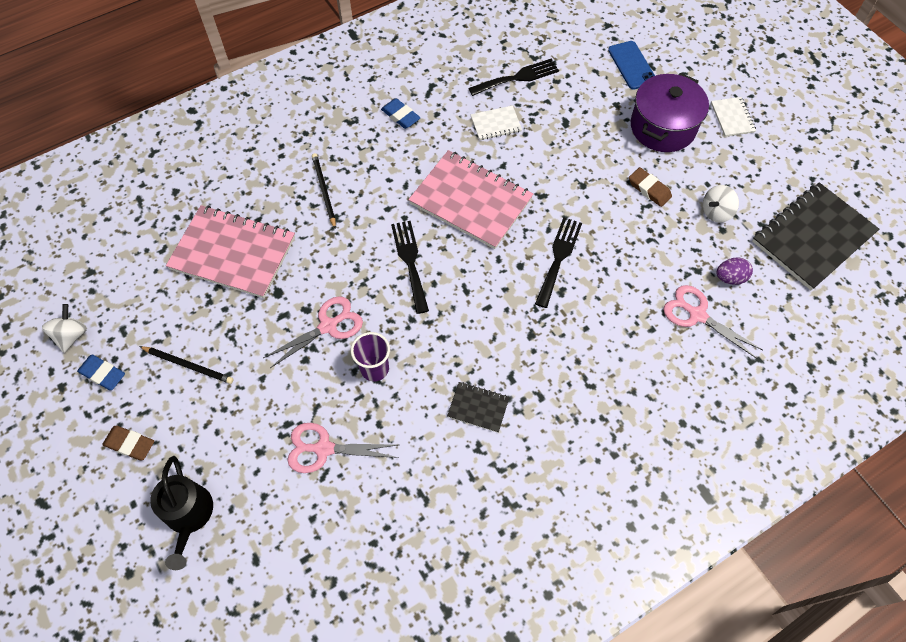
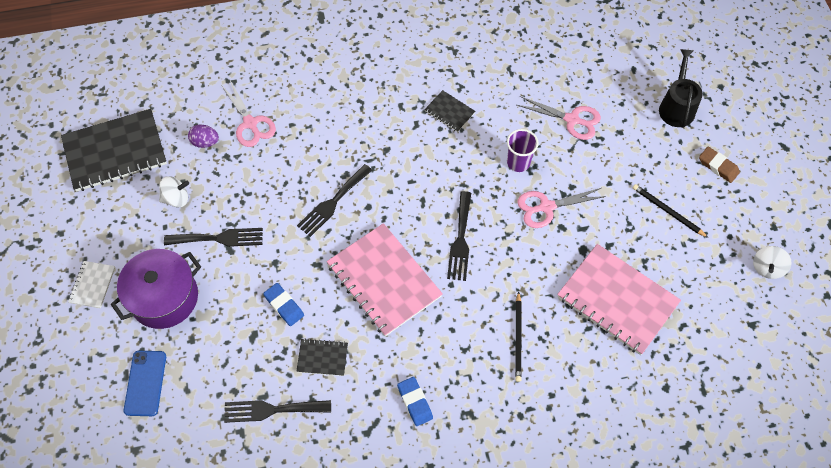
camera: 160 degrees left, 0 degrees up
blue eraser [77,355,125,390] -> blue eraser moved to [263,283,304,326]
white notebook [471,105,522,140] -> black notebook [296,338,348,376]
brown eraser [629,167,672,207] -> black fork [164,228,263,247]

